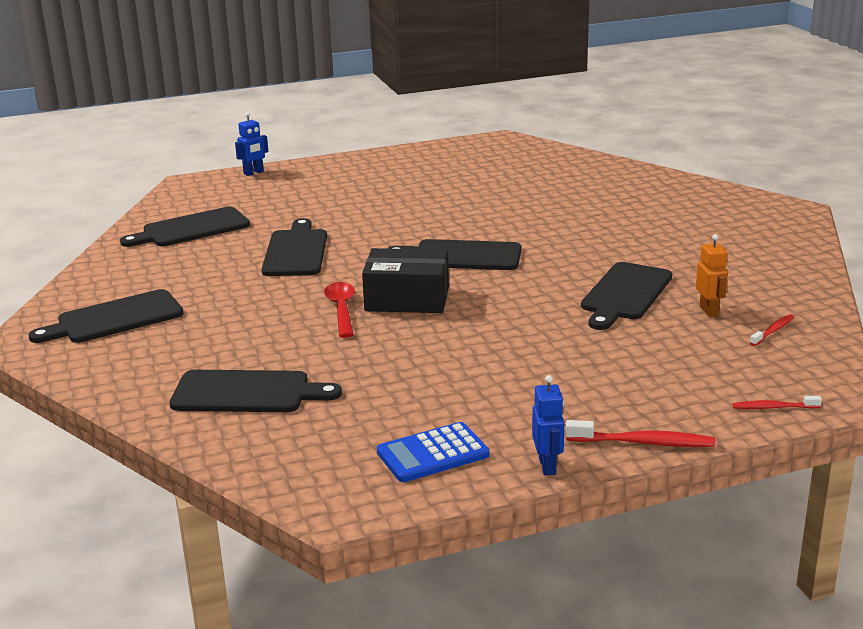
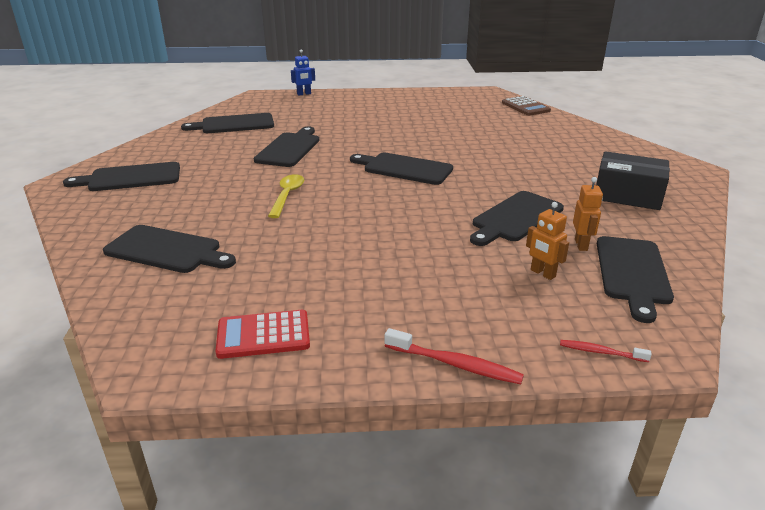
camera: 15 degrees right, 5 degrees up
red spoon [324,282,355,338] -> yellow spoon [268,174,304,218]
black box [362,248,449,313] -> black box moved to [596,151,670,210]
blue calculator [377,422,490,482] -> red calculator [216,310,310,359]
blue robot [532,375,564,475] -> none
red toothbrush [750,314,794,346] -> black cutting board [597,236,674,323]
none -> brown calculator [502,96,551,116]
none -> orange robot [526,202,569,280]

